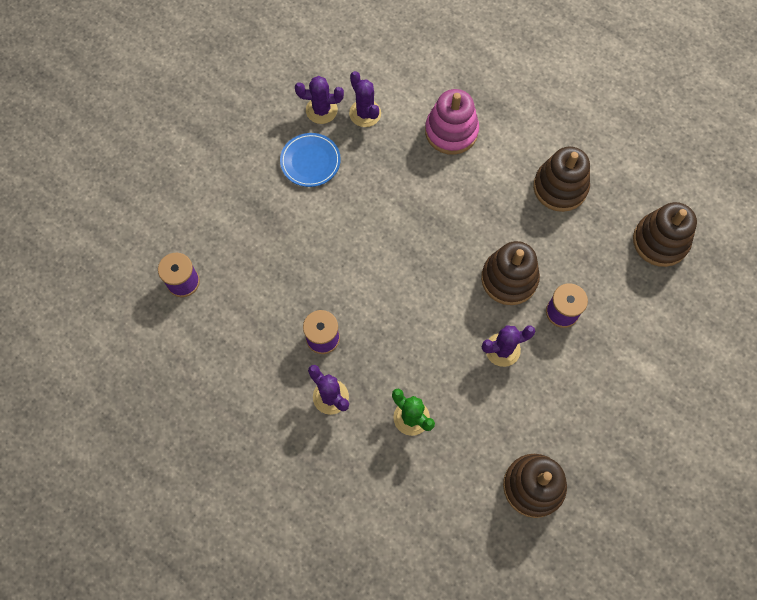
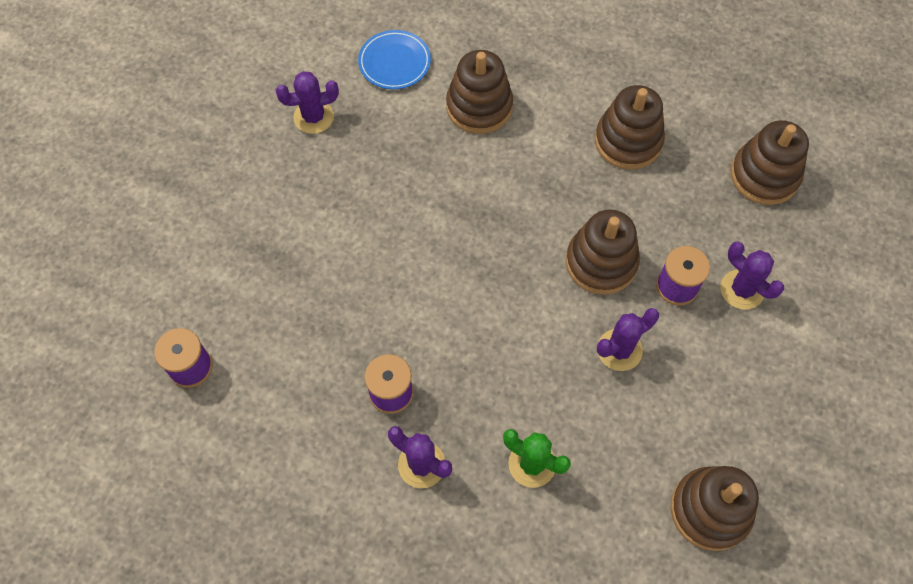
camera: 15 degrees left, 5 degrees down
blue plate [280,133,341,187] -> blue plate moved to [358,30,431,89]
purple cactus [349,71,381,127] -> purple cactus moved to [721,241,784,310]
pink stacking toy [425,89,479,155] -> brown stacking toy [446,50,513,134]

